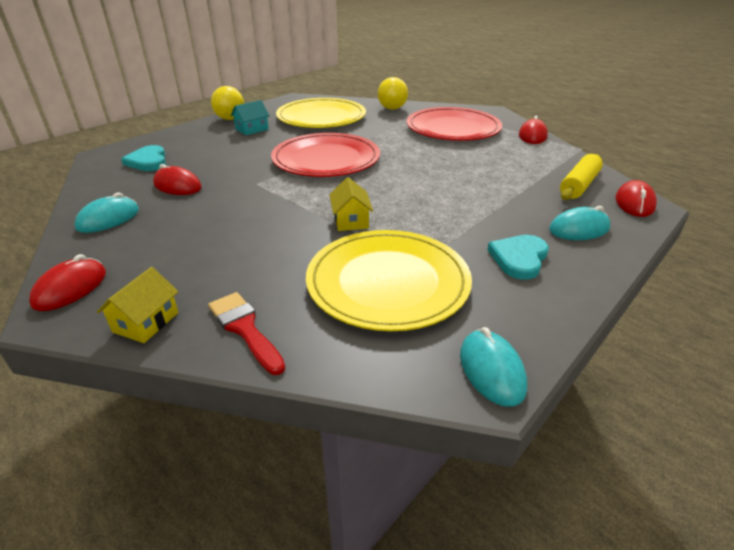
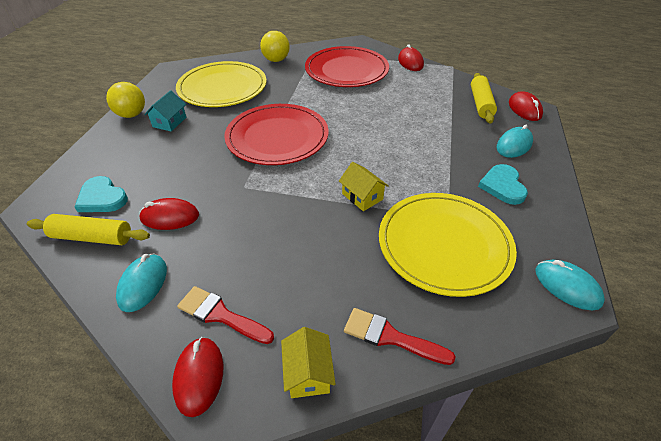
camera: 30 degrees left, 10 degrees up
none -> yellow rolling pin [27,214,150,245]
none -> red brush [177,286,274,344]

